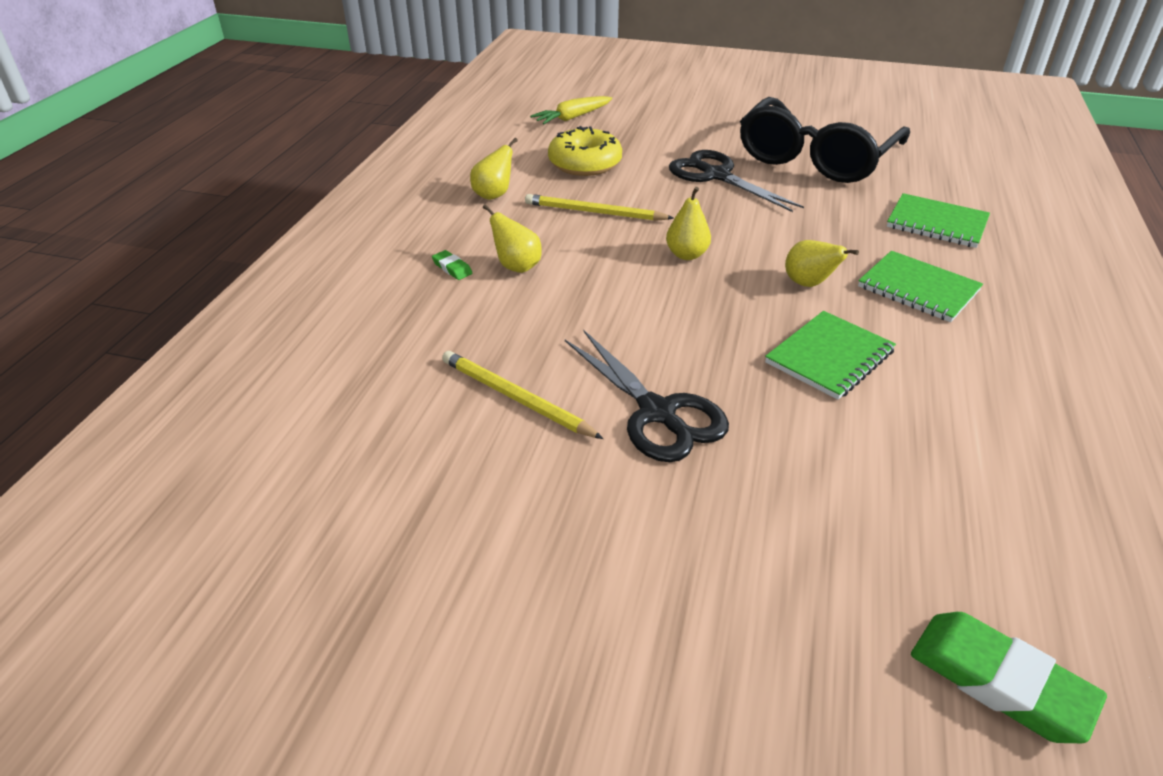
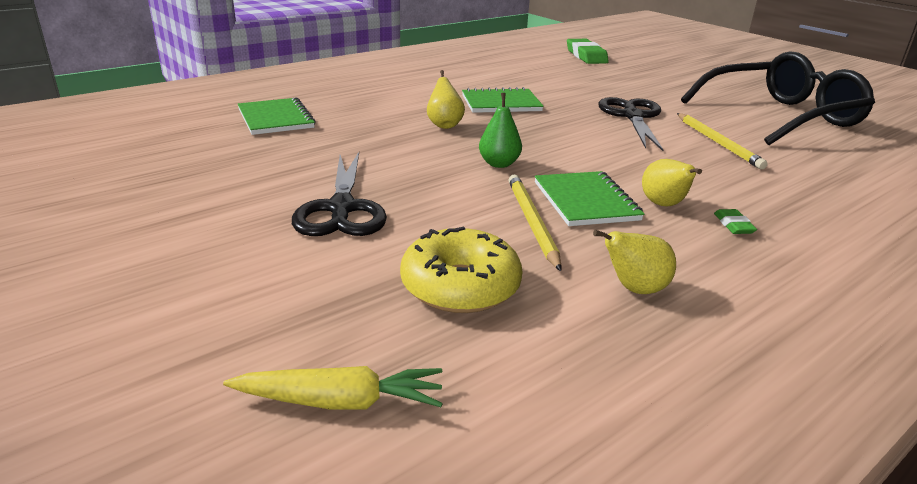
camera: 145 degrees left, 10 degrees down
yellow pencil [525,194,674,221] -> yellow pencil turned 150 degrees counterclockwise [509,175,562,271]
yellow pear [666,187,711,260] -> green pear [479,93,522,168]
black glasses [740,97,910,183] -> black glasses moved to [681,51,875,145]
green notebook [858,251,983,322] -> green notebook moved to [535,171,644,226]

